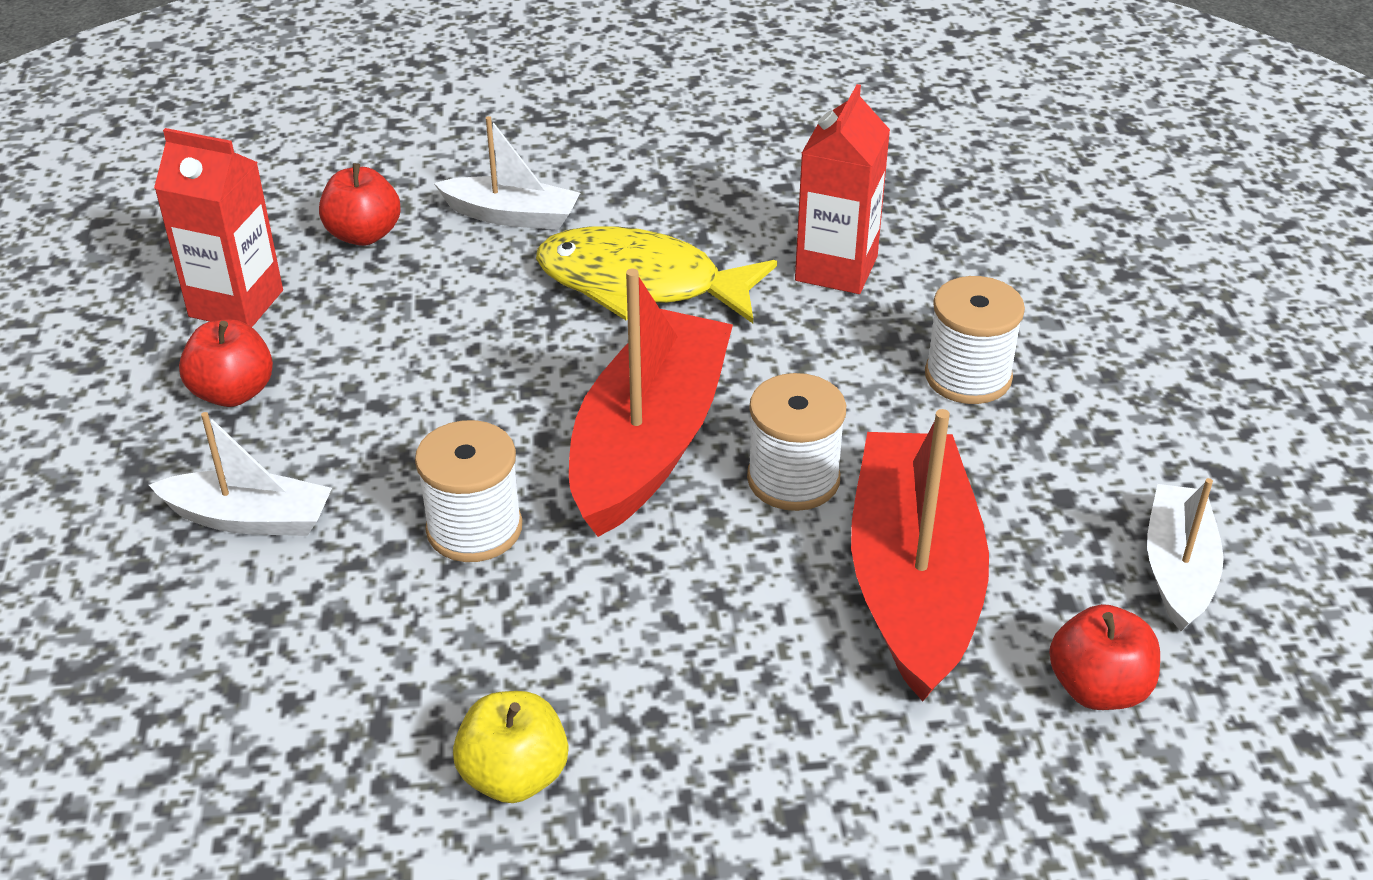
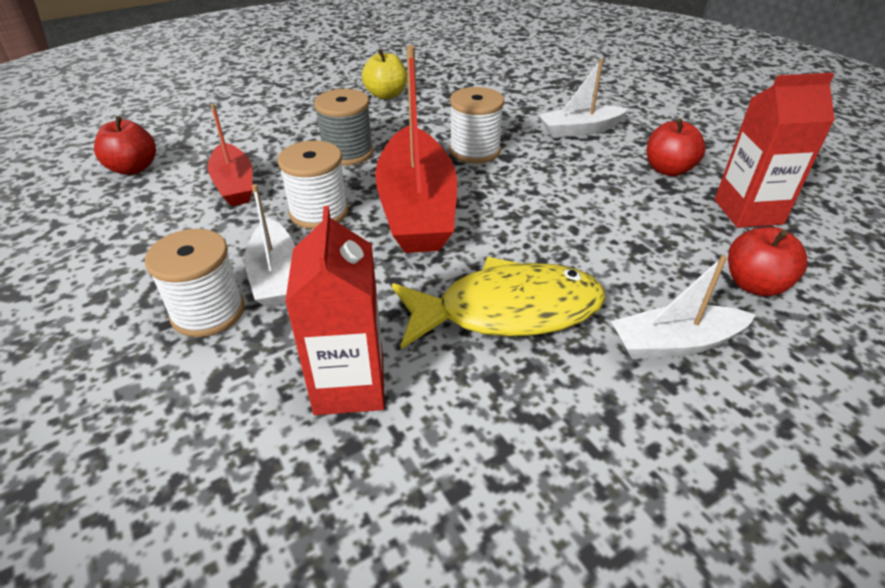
camera: 155 degrees right, 0 degrees up
red boat [851,409,989,702] -> red boat [208,104,253,206], size x0.56
white boat [1147,478,1224,631] -> white boat moved to [244,184,295,307]
none -> grey spool [314,89,373,165]

